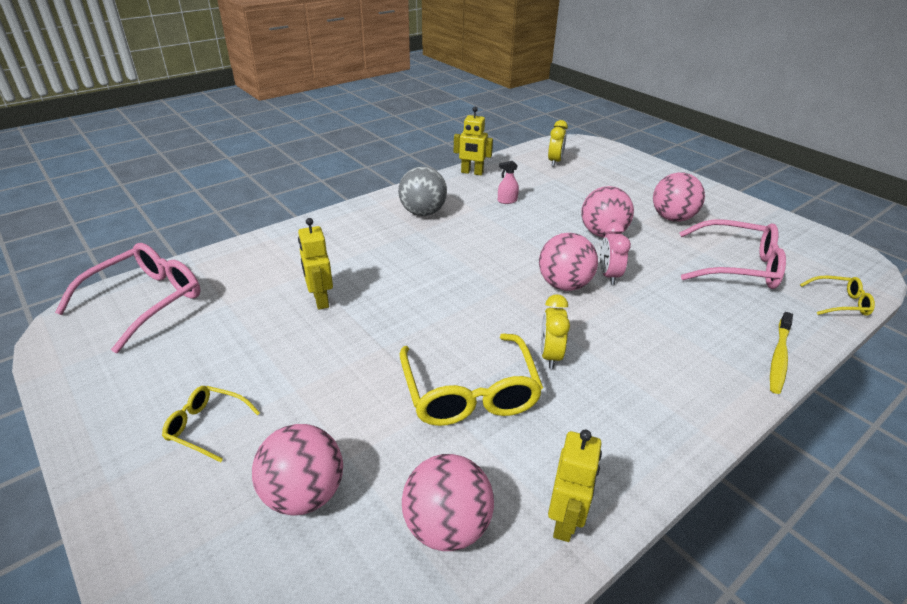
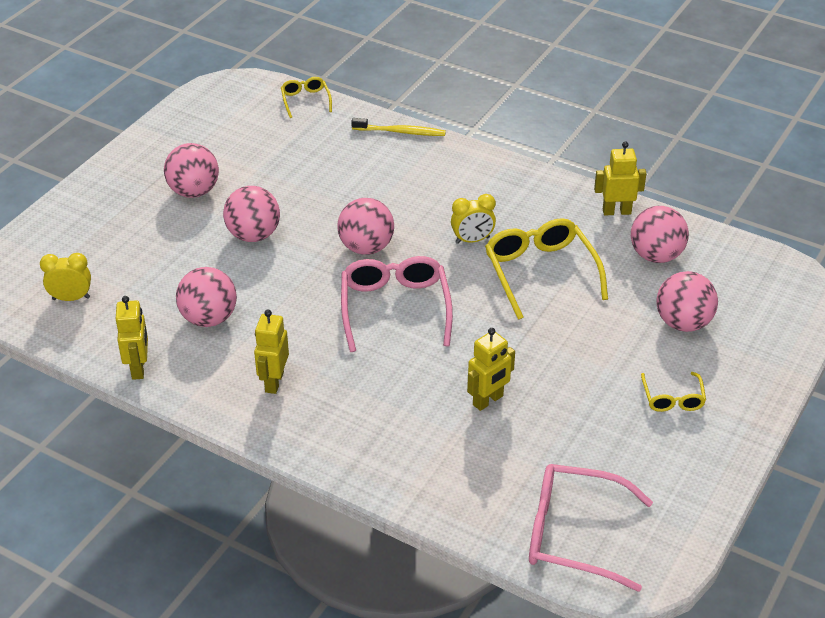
camera: 110 degrees left, 5 degrees up
grey ball [398,166,447,216] -> yellow robot [254,310,289,394]
yellow glasses [400,333,543,426] -> yellow glasses turned 75 degrees counterclockwise [485,218,608,320]
pink spray bottle [498,161,519,204] -> pink ball [176,267,237,327]
pink clock [600,222,631,285] -> none
pink glasses [679,219,786,289] -> pink glasses moved to [341,256,453,352]

